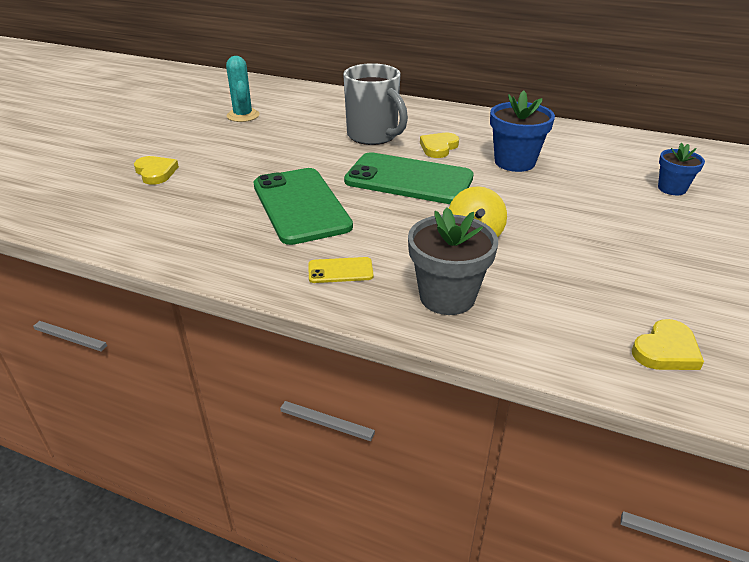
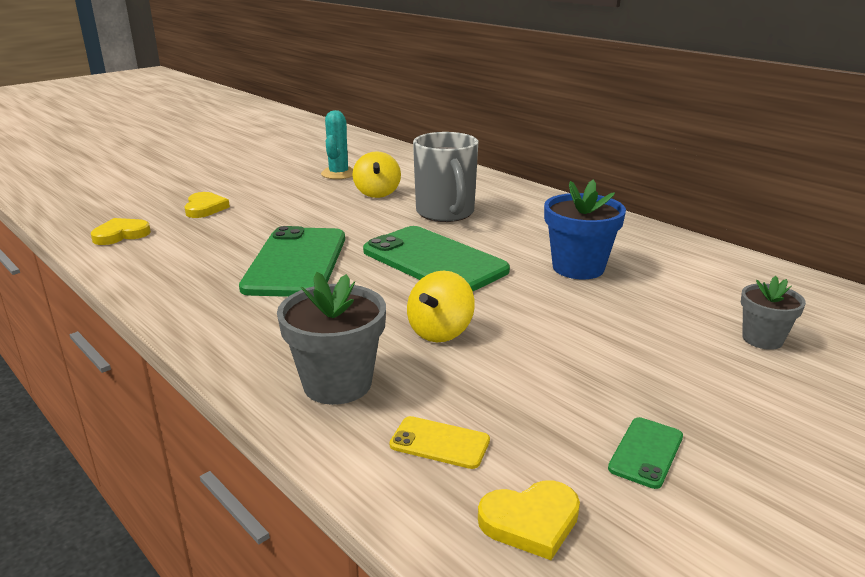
camera: 25 degrees right, 10 degrees down
yellow phone [309,257,374,283] -> yellow phone moved to [390,416,490,469]
yellow heart [420,133,459,158] -> yellow heart moved to [91,218,151,245]
blue flower pot [658,143,705,195] -> grey flower pot [741,276,806,350]
none -> yellow spinning top [353,151,401,198]
none -> green phone [608,417,683,489]

